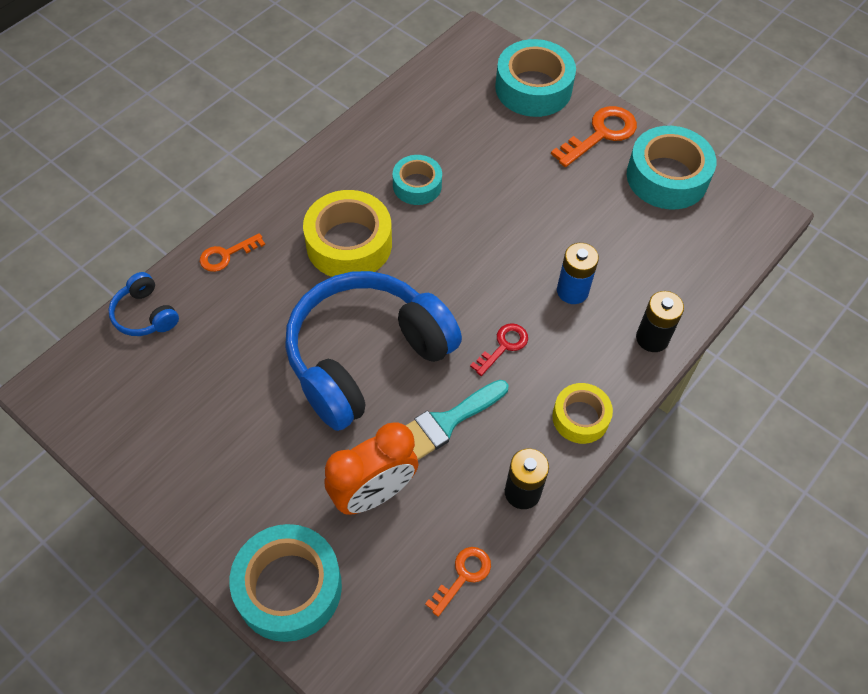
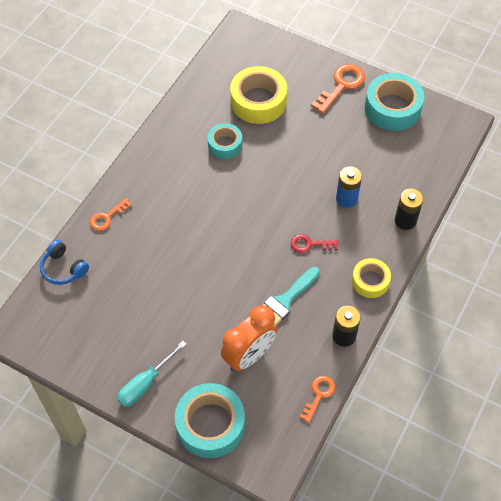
camera: 10 degrees left, 0 degrees up
blue headphones [285,271,462,431] -> none
yellow tape [303,190,392,277] -> yellow tape moved to [230,66,287,124]
red key [470,323,528,376] -> red key turned 120 degrees counterclockwise [291,234,339,253]
turquoise tape [495,39,576,117] -> none
none -> turquoise screwdriver [117,341,187,407]

